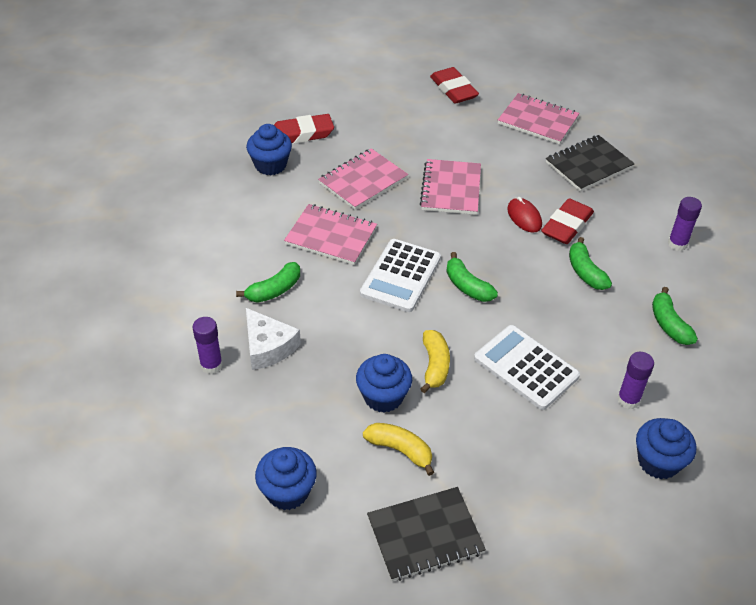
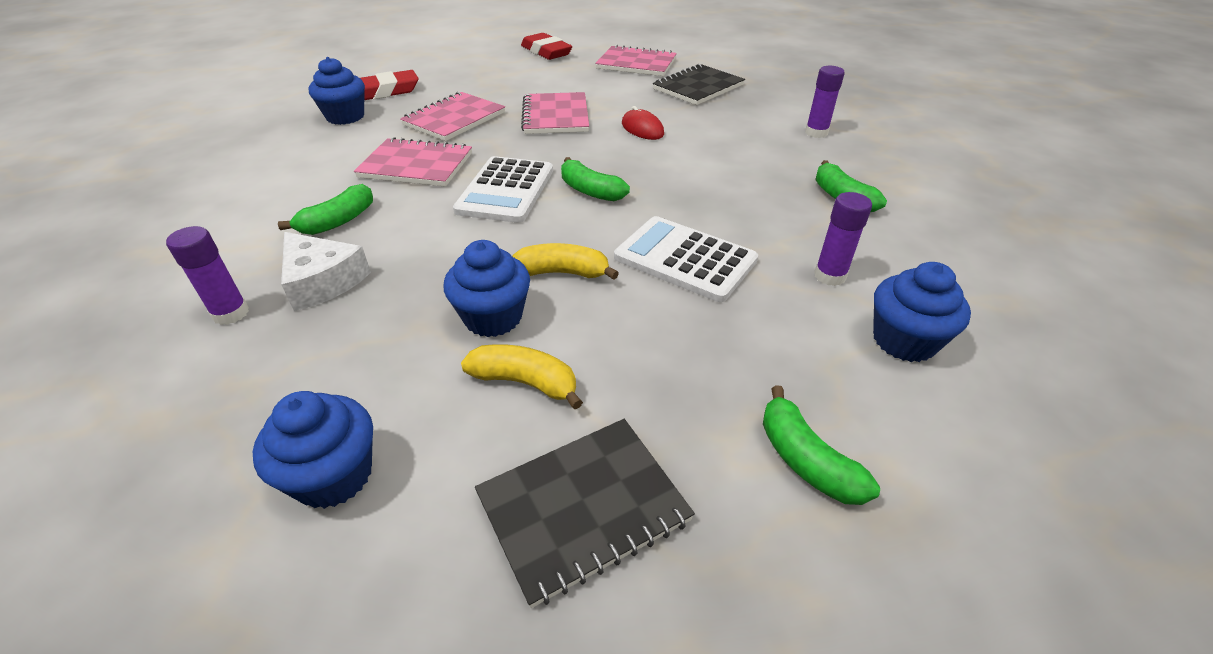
camera: 10 degrees left, 5 degrees down
yellow banana [421,330,450,393] -> yellow banana turned 75 degrees counterclockwise [512,243,619,280]
red eraser [541,198,594,244] -> none
green banana [569,237,612,290] -> green banana moved to [763,385,880,505]

